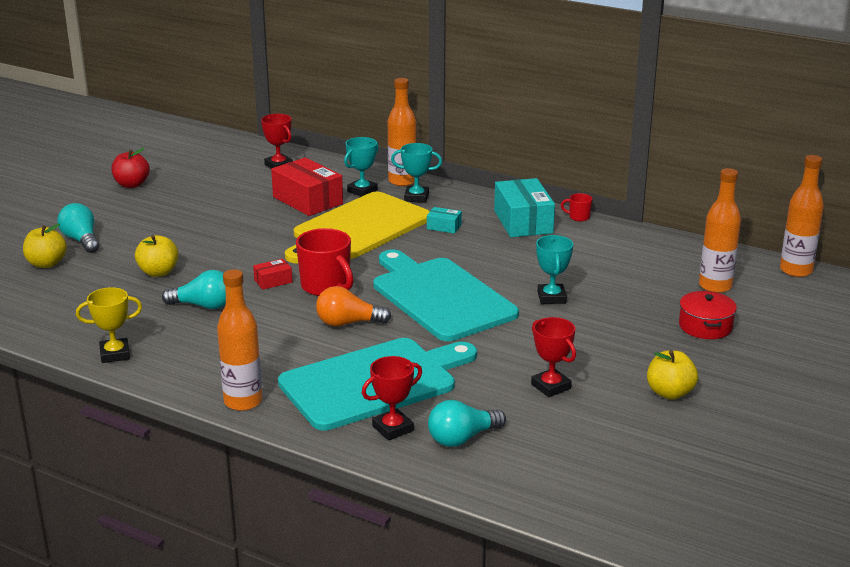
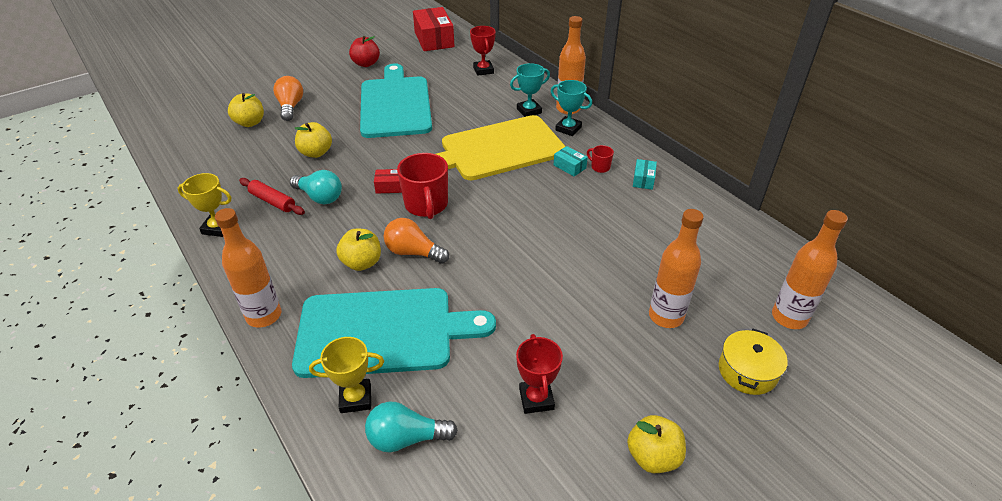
camera: 25 degrees right, 15 degrees up
turquoise light bulb [57,203,99,253] -> orange light bulb [273,76,303,121]
red box [271,157,343,216] -> red box moved to [413,7,455,51]
red trophy [362,356,422,441] -> yellow trophy [309,337,384,413]
turquoise cutting board [373,250,519,341] -> turquoise cutting board moved to [360,63,432,138]
turquoise box [494,178,555,237] -> turquoise box [633,159,657,190], size x0.47
turquoise trophy [536,235,573,304] -> none
red mug [561,193,592,222] -> red mug moved to [587,145,614,173]
red pot [679,291,737,339] -> yellow pot [719,329,788,395]
orange bottle [780,155,824,277] -> orange bottle moved to [649,209,704,328]
none -> red rolling pin [239,178,305,215]
none -> yellow apple [336,229,381,271]

